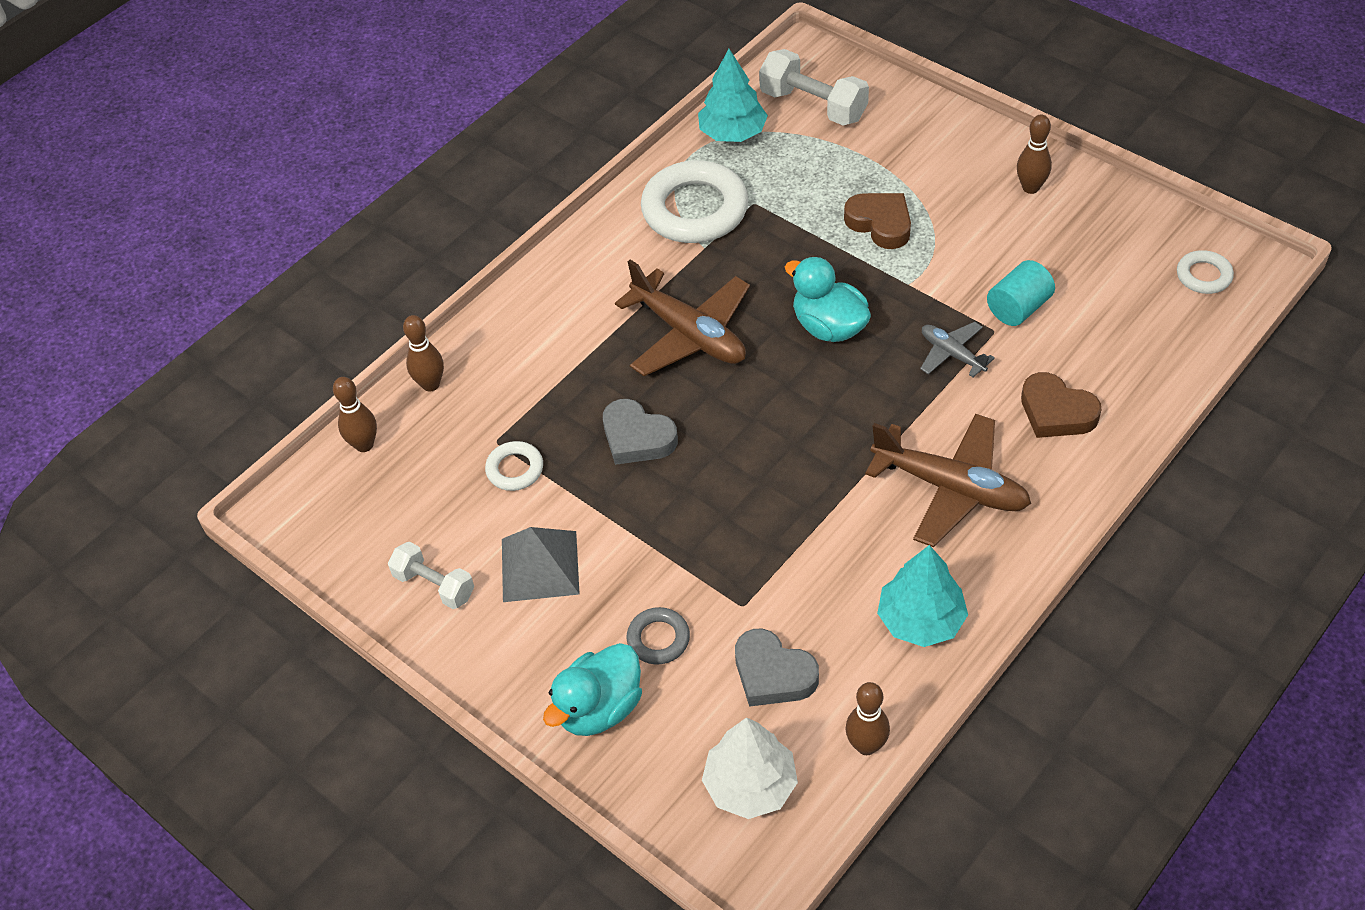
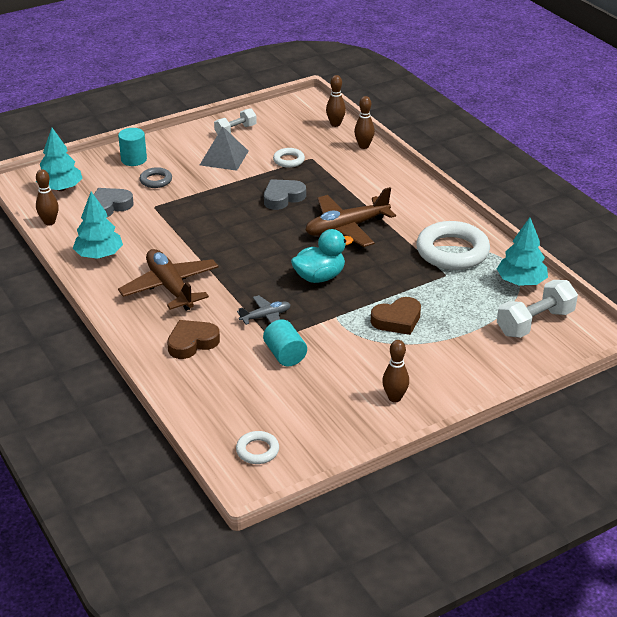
camera: 105 degrees right, 15 degrees down
turquoise duck [543,643,642,736] -> turquoise cylinder [118,128,147,166]
white tree [702,717,798,819] -> turquoise tree [36,128,83,191]
brown plane [865,414,1031,547] -> brown plane turned 105 degrees clockwise [118,249,219,311]

